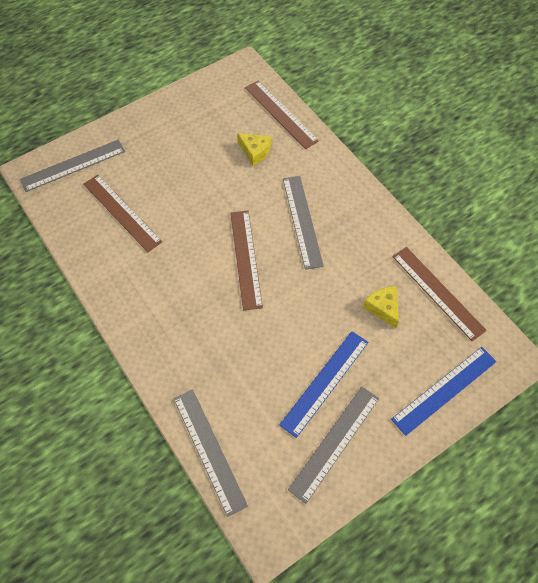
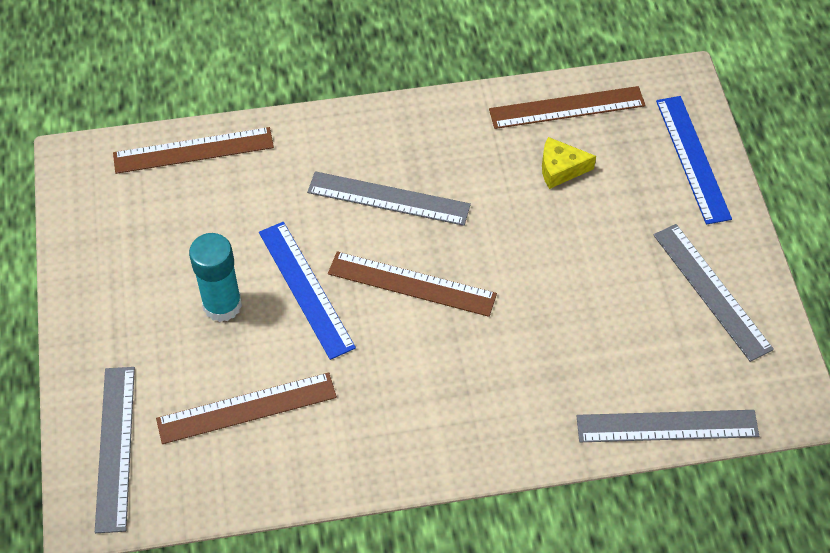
camera: 65 degrees left, 5 degrees down
yellow cheese [237,133,271,166] -> none
blue ruler [279,331,368,438] -> blue ruler moved to [259,222,356,360]
none -> turquoise glue stick [189,233,242,322]

